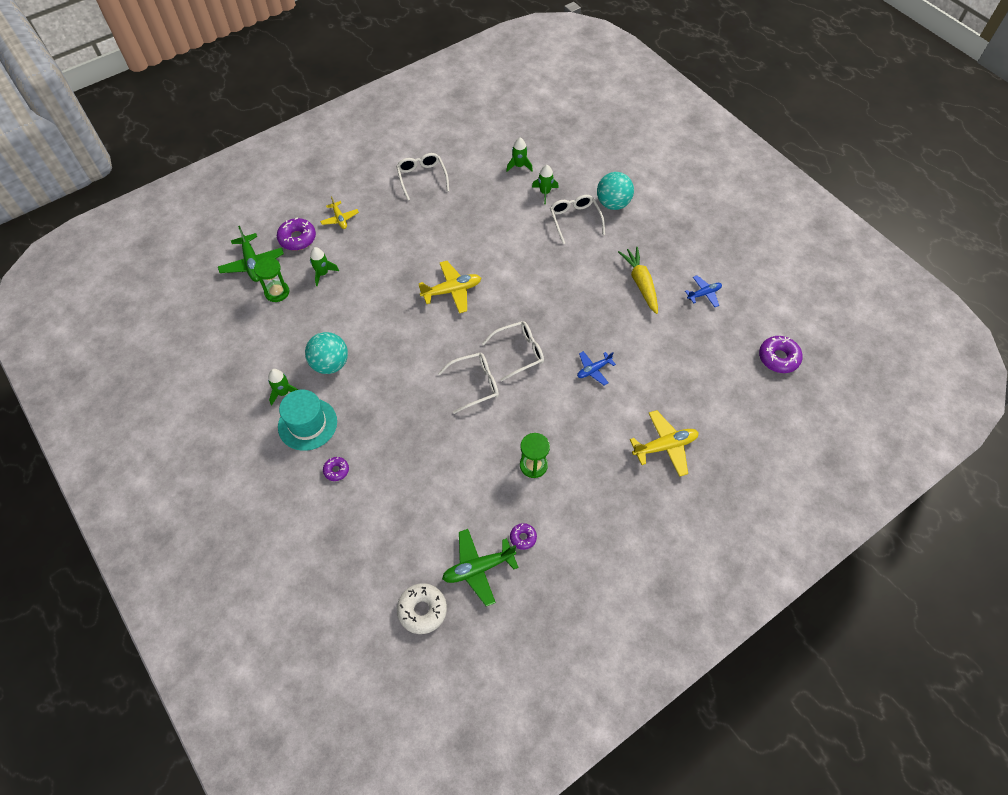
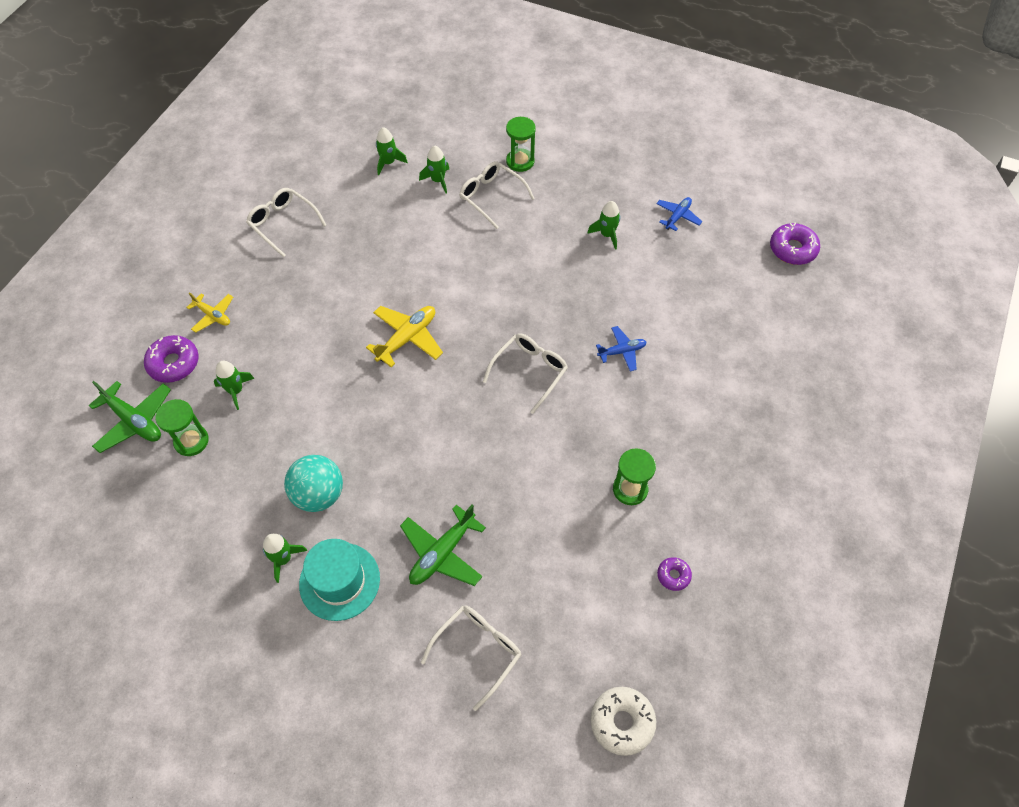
camera: 30 degrees left, 0 degrees up
purple donut [323,457,349,481] -> none
white glasses [438,353,499,414] -> white glasses moved to [421,605,521,711]
green plane [442,529,519,606] -> green plane moved to [400,505,486,586]
blue plane [577,351,616,385] -> blue plane turned 135 degrees counterclockwise [596,326,647,372]
turquoise ball [597,172,634,210] -> green hourglass [506,117,536,172]
yellow carrot [618,247,658,314] -> green rocket [587,201,620,250]
yellow plane [630,410,699,477] -> none

